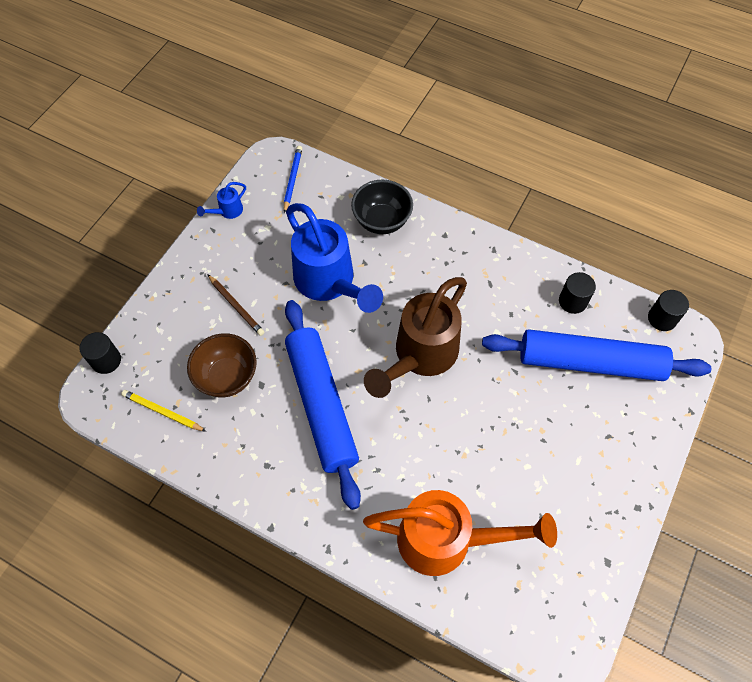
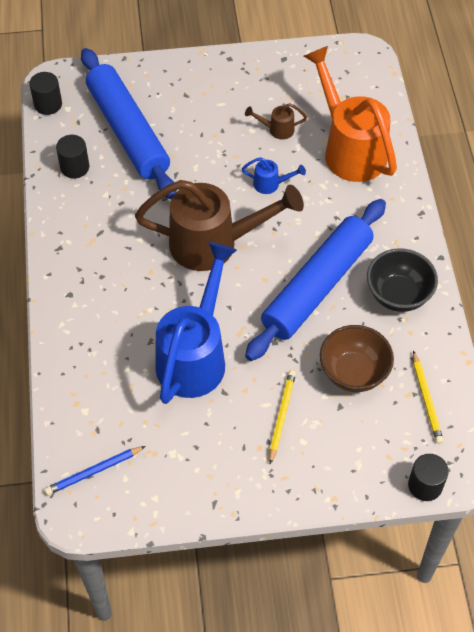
camera: 125 degrees left, 5 degrees down
blue watering can [197,182,246,219] -> blue watering can moved to [242,157,306,194]
brown pencil [207,274,265,336] -> yellow pencil [269,370,296,464]
black bowl [351,180,413,234] -> black bowl moved to [367,248,438,312]
none -> brown watering can [245,103,307,139]

